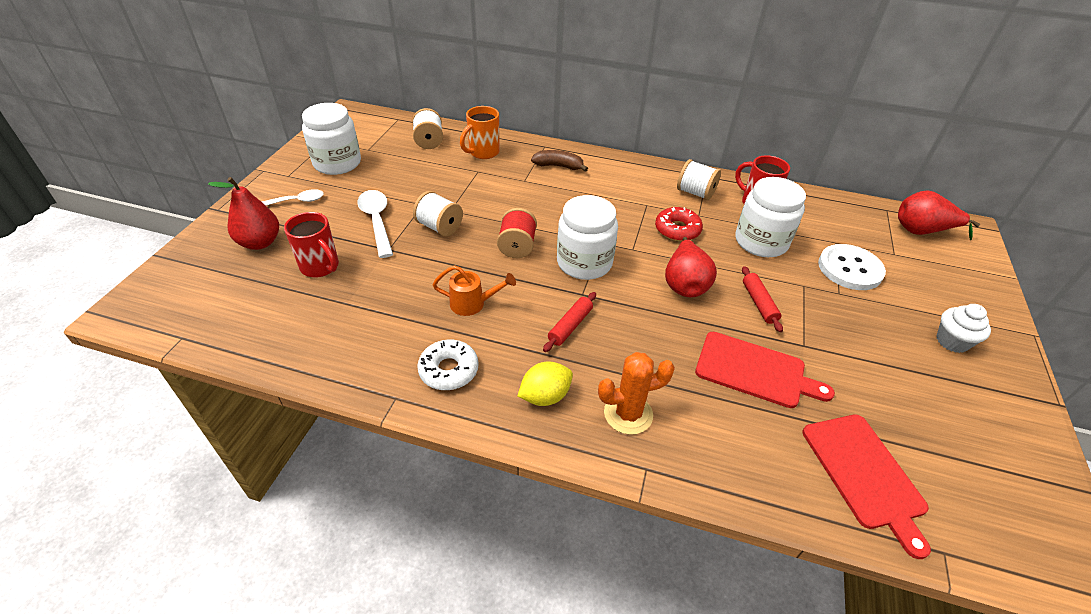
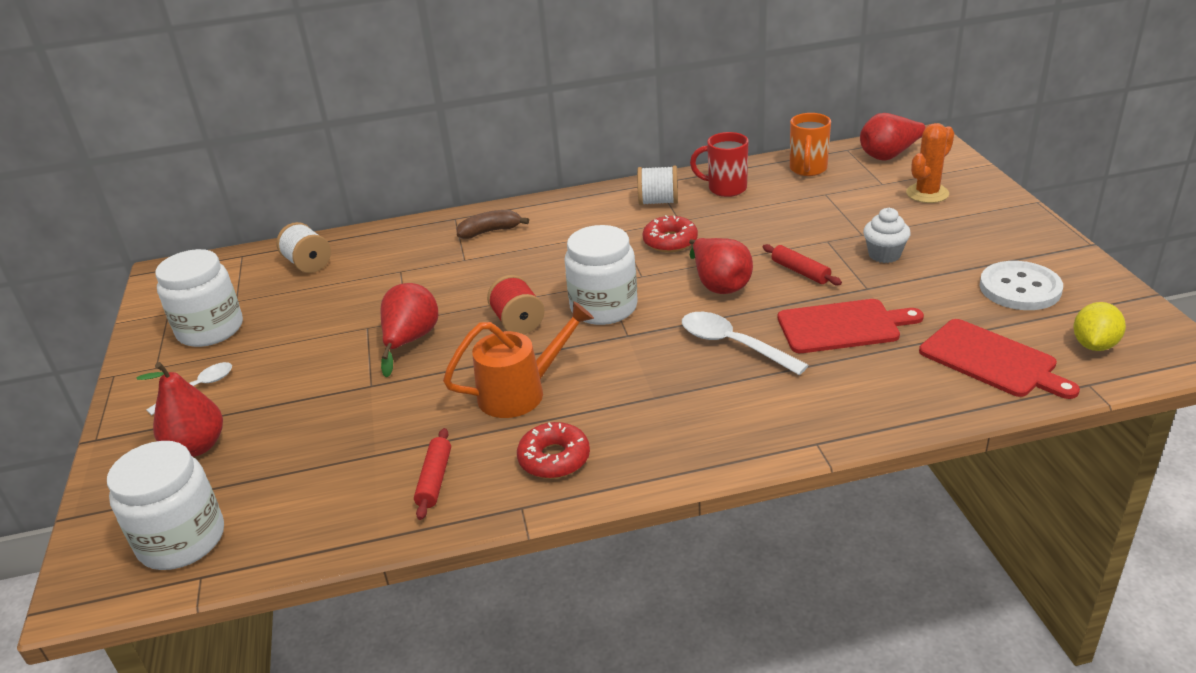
camera: 25 degrees left, 10 degrees down
red mug [284,212,339,277] -> none
white spoon [357,190,393,258] -> white spoon moved to [682,312,809,375]
white spool [413,191,463,236] -> red pear [380,283,438,378]
white donut [417,340,479,390] -> red donut [517,422,590,479]
orange watering can [433,265,516,316] -> orange watering can [443,301,594,418], size x1.56
orange mug [460,106,500,159] -> orange mug moved to [790,113,831,176]
yellow lemon [517,361,573,406] -> yellow lemon moved to [1073,302,1126,351]
red rolling pin [543,292,596,352] -> red rolling pin moved to [414,428,451,520]
orange cactus [598,352,675,435] -> orange cactus moved to [906,123,954,203]
white jar [735,177,806,257] -> white jar moved to [107,441,224,570]
white button [818,244,886,290] -> white button moved to [980,261,1063,310]
white cupcake [936,304,991,353] -> white cupcake moved to [863,208,911,263]

